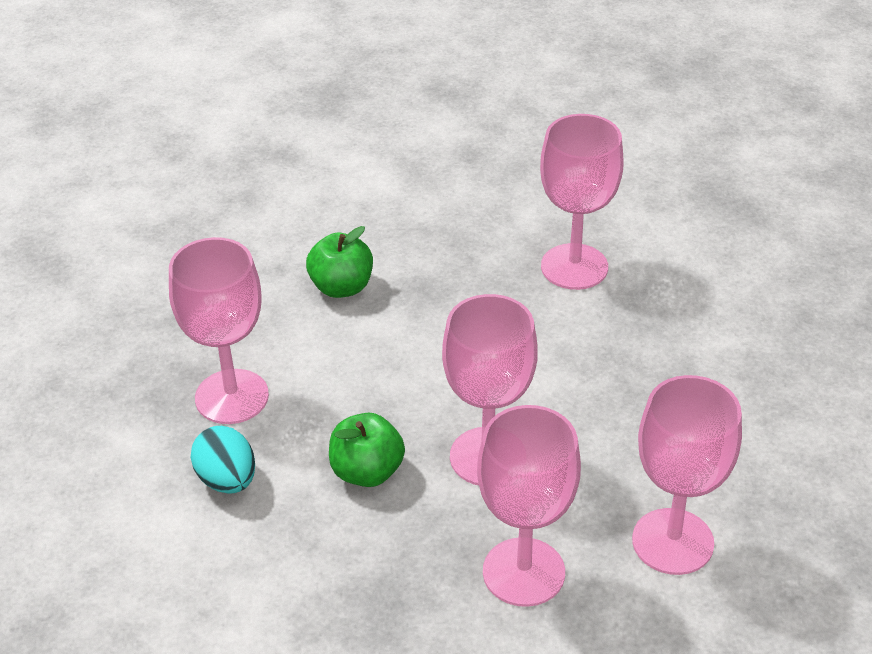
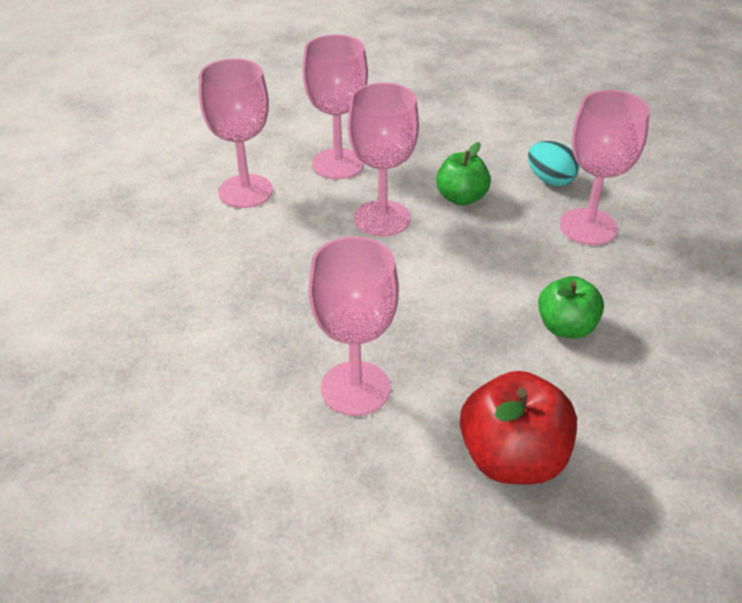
camera: 165 degrees right, 0 degrees up
none -> red apple [460,371,577,484]

